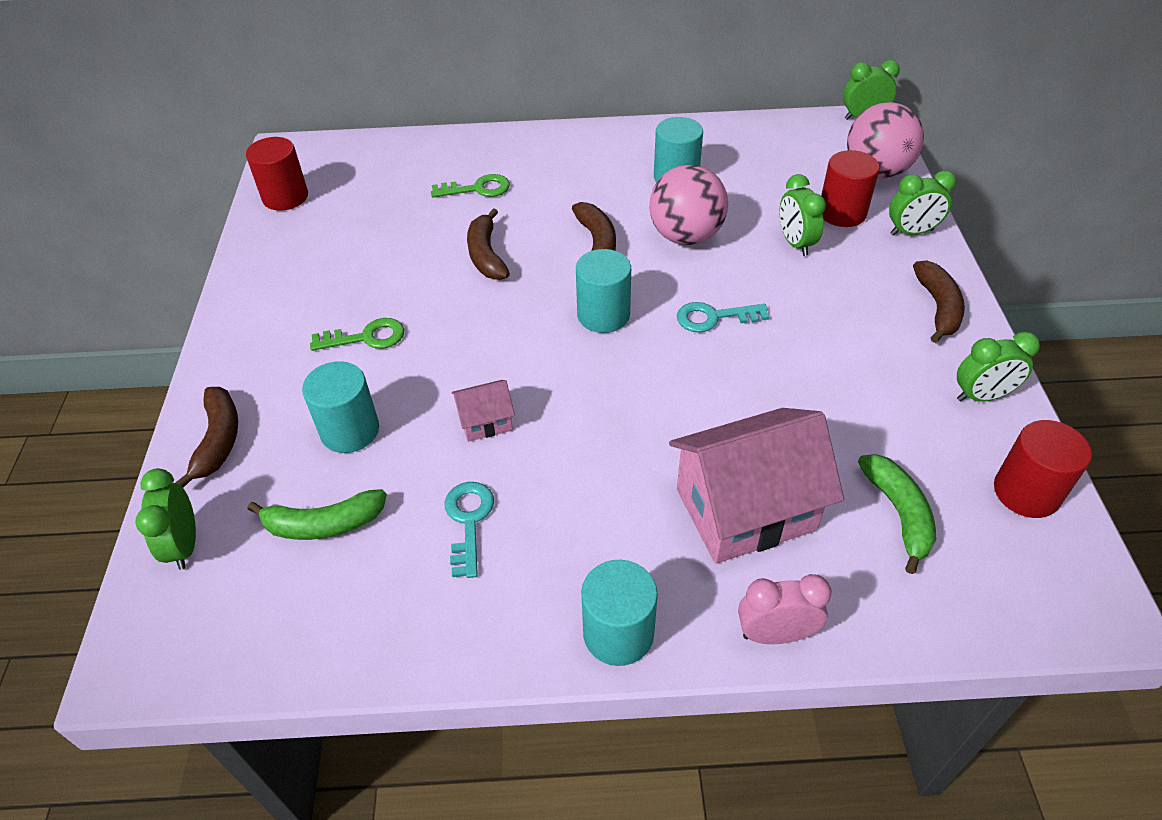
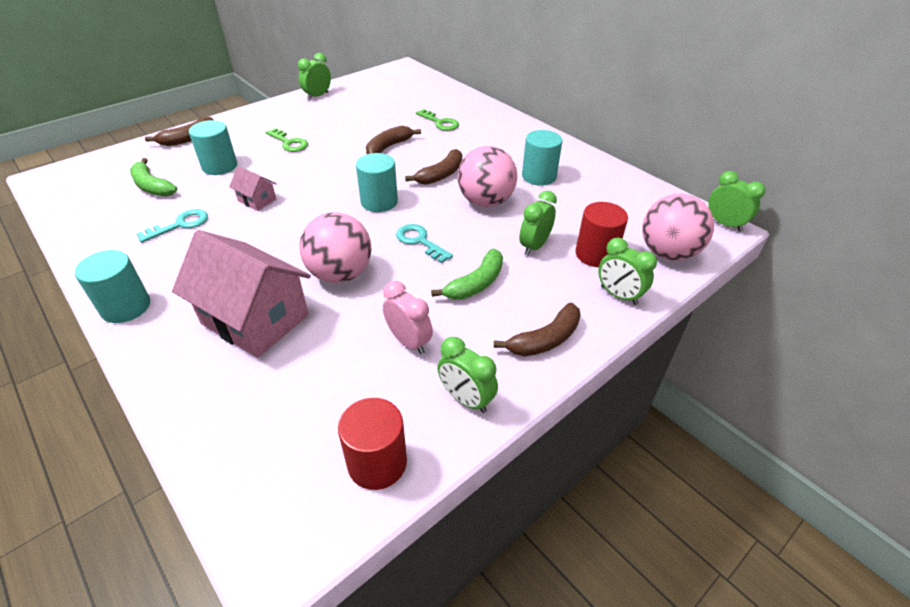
camera: 50 degrees right, 5 degrees down
green clock [135,468,196,570] -> green clock moved to [298,53,331,100]
red cylinder [246,137,308,211] -> none
pink clock [738,574,832,644] -> pink clock moved to [383,281,433,354]
green banana [858,454,936,574] -> green banana moved to [431,249,503,300]
none -> pink ball [299,213,371,283]

